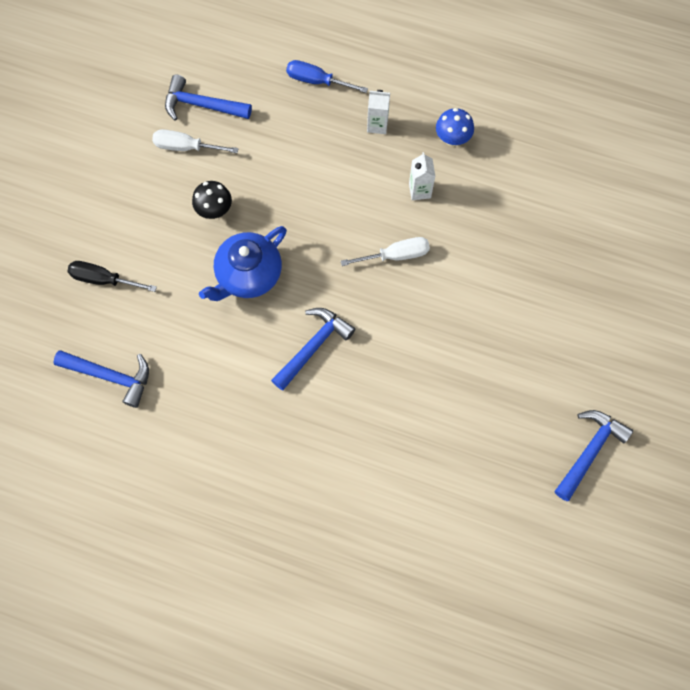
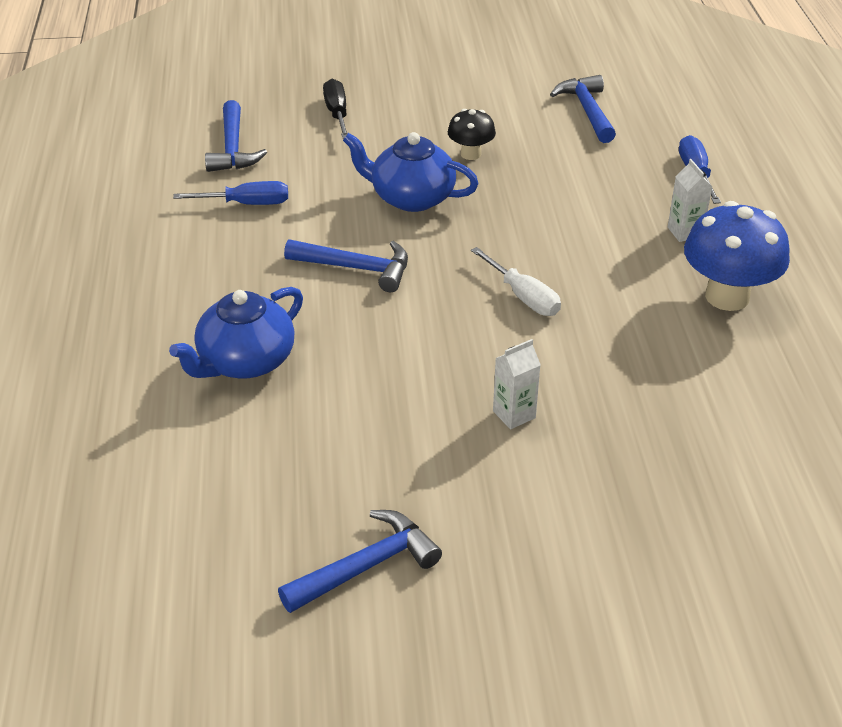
camera: 65 degrees right, 30 degrees down
white screwdriver [152,129,239,153] -> none
white carton [409,152,435,200] -> white carton moved to [493,339,541,429]
blue mushroom [436,108,474,146] -> blue mushroom [684,201,790,311], size x1.83
blue hammer [554,410,633,501] -> blue hammer turned 45 degrees counterclockwise [278,510,442,613]
none -> blue teapot [169,287,303,379]
none -> blue screwdriver [173,181,288,205]

